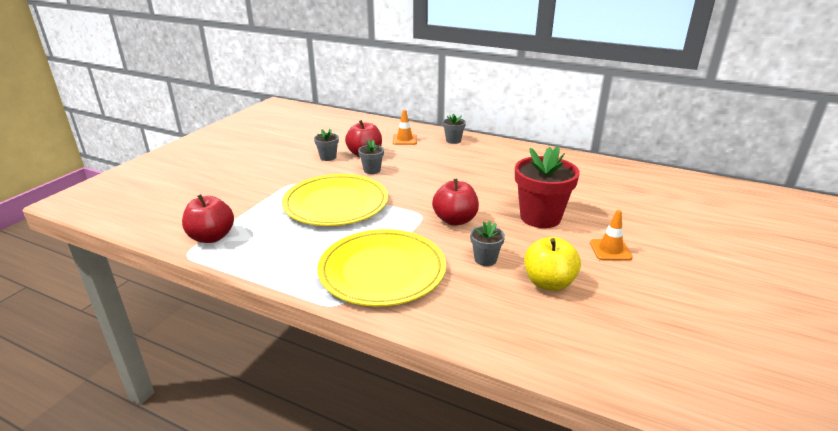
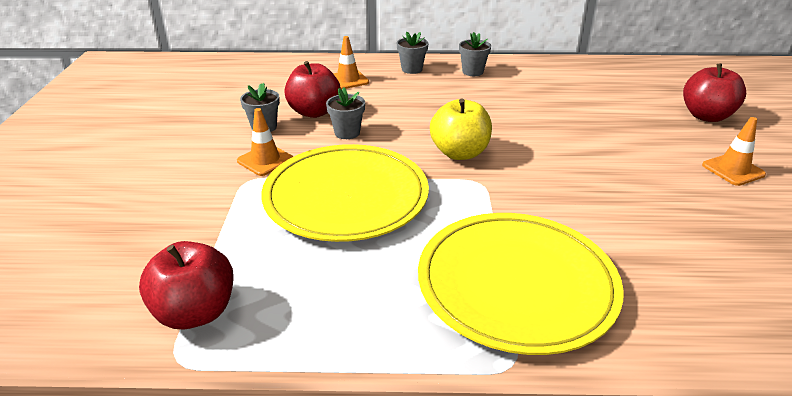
camera: 25 degrees left, 5 degrees up
red apple [432,179,479,226] -> red apple moved to [683,63,746,122]
grey flower pot [470,221,505,266] -> grey flower pot moved to [459,32,491,76]
red flower pot [515,146,580,228] -> none
yellow apple [524,237,581,291] -> yellow apple moved to [430,99,492,160]
none -> orange traffic cone [237,108,293,176]

